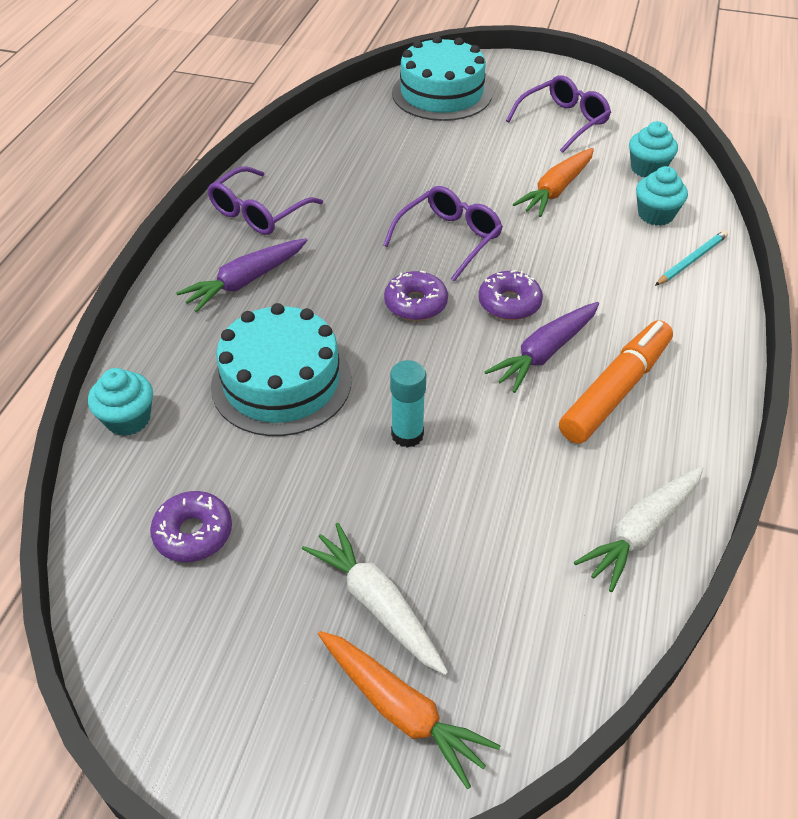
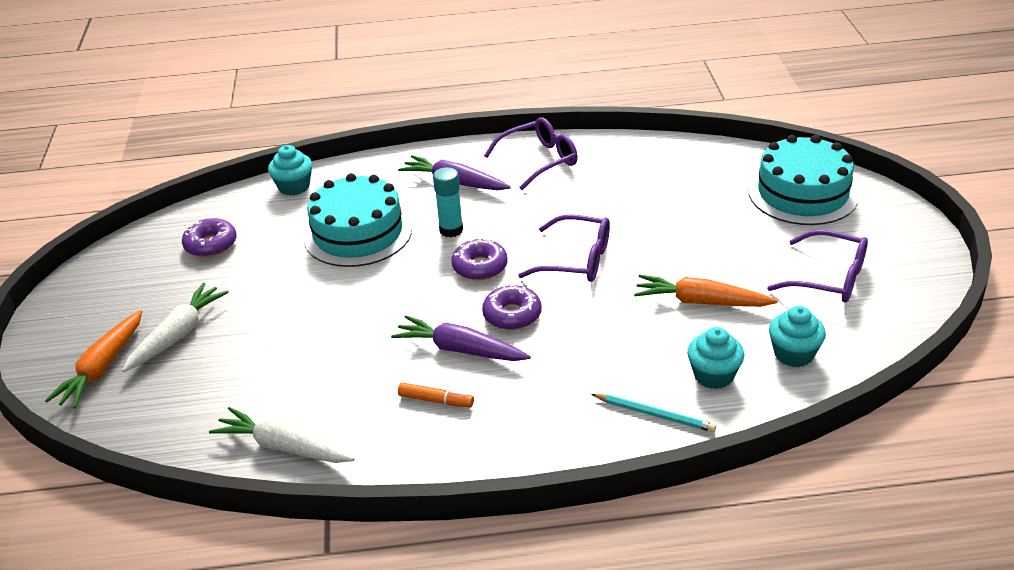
camera: 70 degrees right, 10 degrees down
purple glasses [207,166,323,235] -> purple glasses turned 135 degrees clockwise [484,117,578,190]
turquoise glue stick [390,360,426,448] -> turquoise glue stick moved to [433,167,463,237]
orange marker [559,320,673,444] -> orange marker [398,382,474,407], size x0.47

